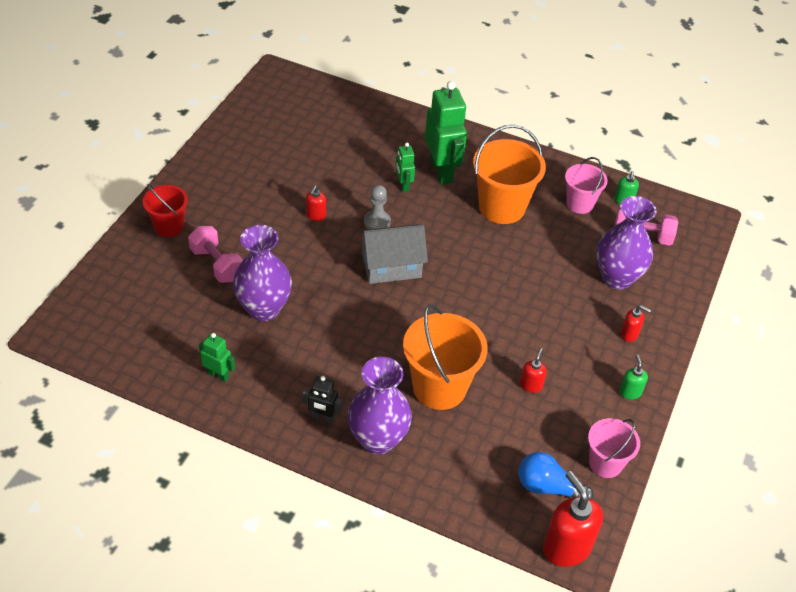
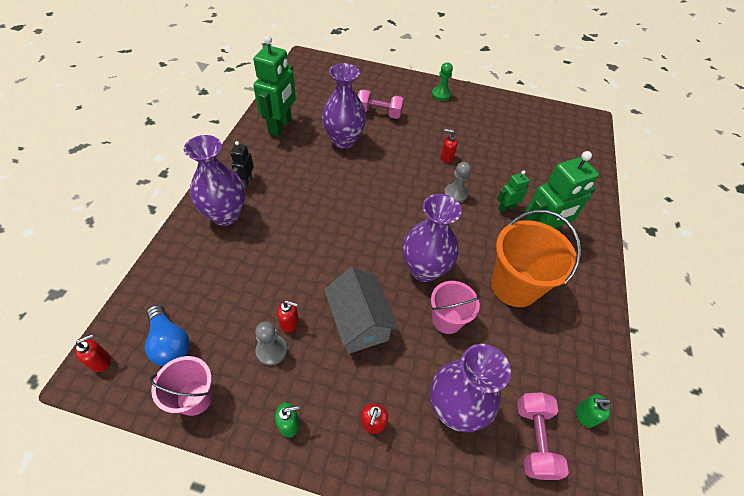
camera: 80 degrees right, 5 degrees up
red bucket [143,184,188,237] -> none
pink dumbbell [188,226,243,283] -> pink dumbbell turned 60 degrees clockwise [358,90,404,119]
green robot [199,333,235,382] -> green robot [253,35,296,136], size x2.01
grey house [359,224,428,284] -> grey house moved to [324,267,399,354]
orange bucket [403,304,488,410] -> none
blue light bulb [518,452,594,500] -> blue light bulb turned 135 degrees clockwise [145,305,190,366]
red soap dispenser [543,471,603,567] -> red soap dispenser [75,334,111,372], size x0.50
pink bucket [565,157,608,214] -> pink bucket moved to [431,281,481,334]
none -> grey pawn [255,321,287,366]
none -> purple vase [403,194,462,282]
none -> green pawn [432,62,453,101]

